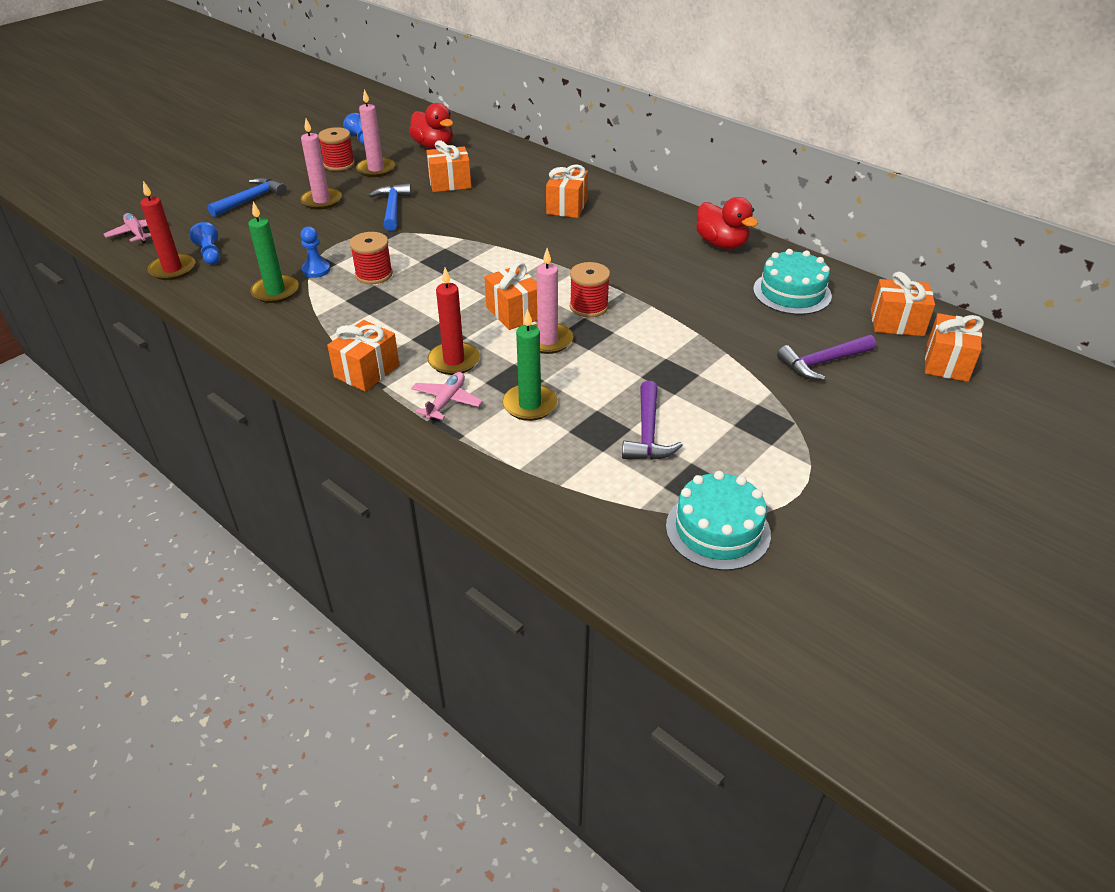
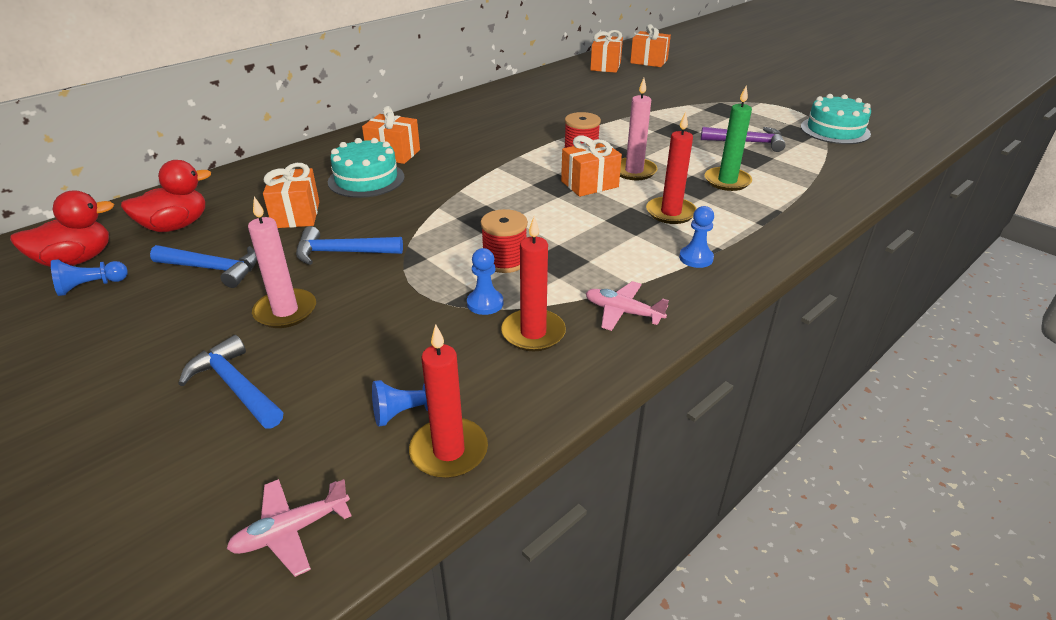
camera: 85 degrees left, 5 degrees down
green candle [248,202,299,303] -> red candle [501,216,566,351]
red spool [318,127,355,171] -> none
orange gift [327,320,399,392] -> blue pawn [679,206,714,268]
pink candle [356,89,395,177] -> blue hammer [150,245,257,288]
pink plane [411,372,483,420] -> pink plane moved to [586,281,669,331]
red duck [696,197,758,249] -> red duck moved to [10,191,114,267]
turquoise cake [753,249,832,315] -> turquoise cake moved to [328,138,404,198]
purple hammer [777,335,876,380] -> none

